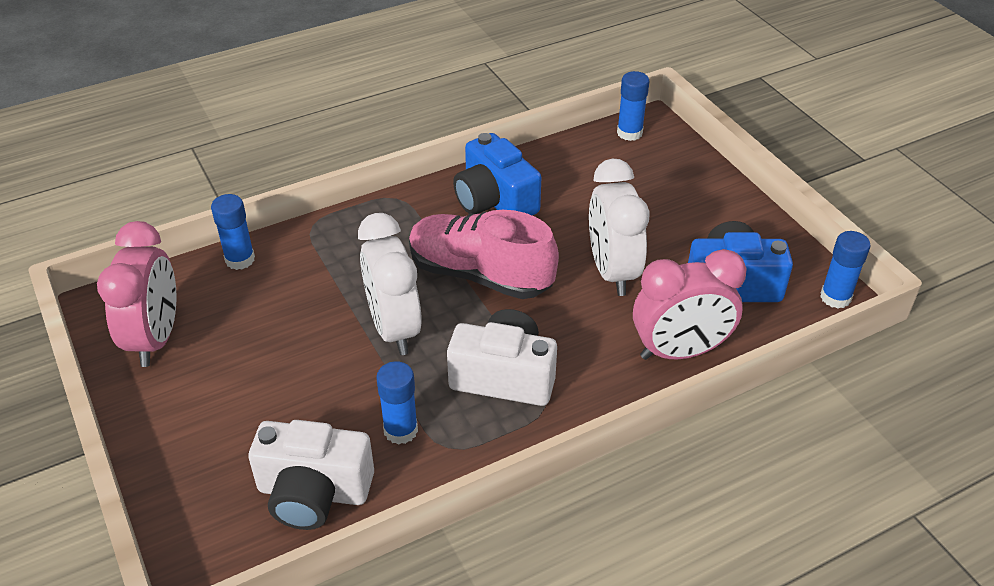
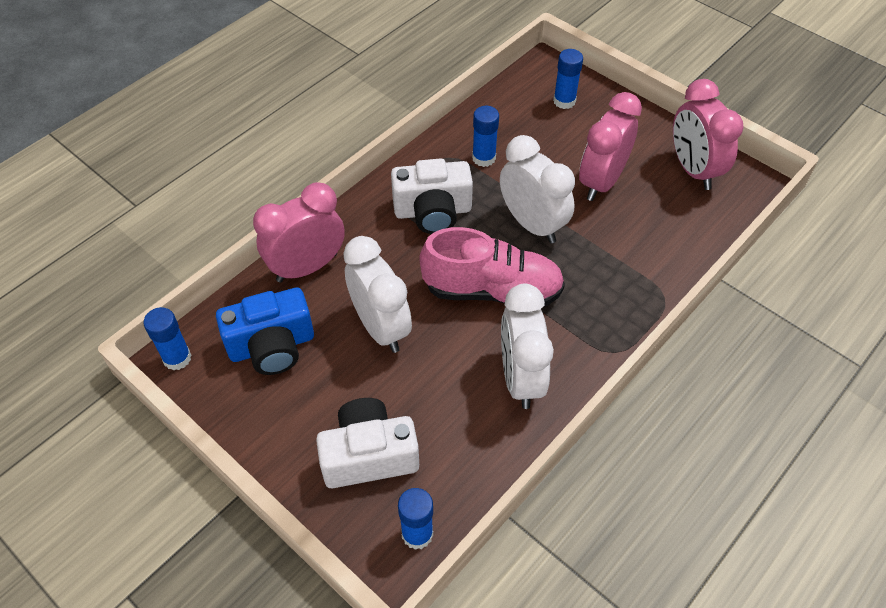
camera: 160 degrees right, 10 degrees up
blue glue stick [211,194,255,270] -> blue glue stick moved to [553,49,583,109]
white camera [248,420,374,530] -> white camera moved to [316,398,419,488]
blue camera [453,133,541,215] -> white clock [501,284,554,409]
none -> pink clock [579,92,642,201]

